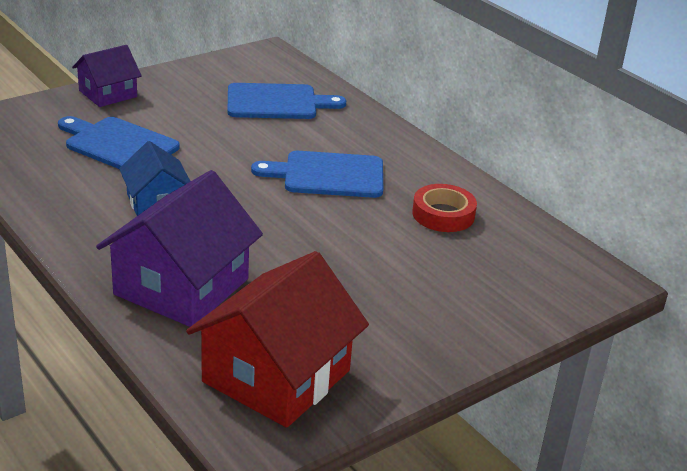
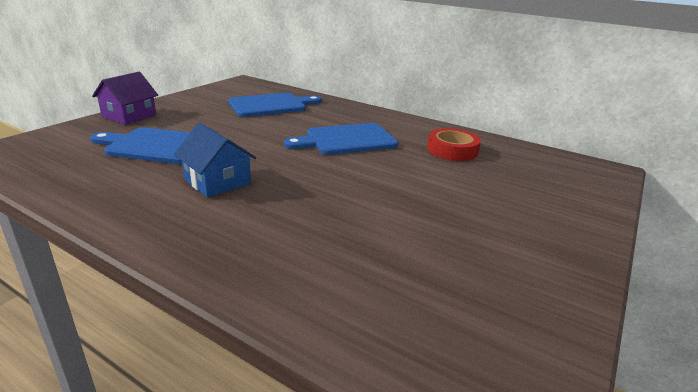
camera: 20 degrees left, 5 degrees down
purple house [96,170,263,327] -> none
red house [186,251,369,428] -> none

